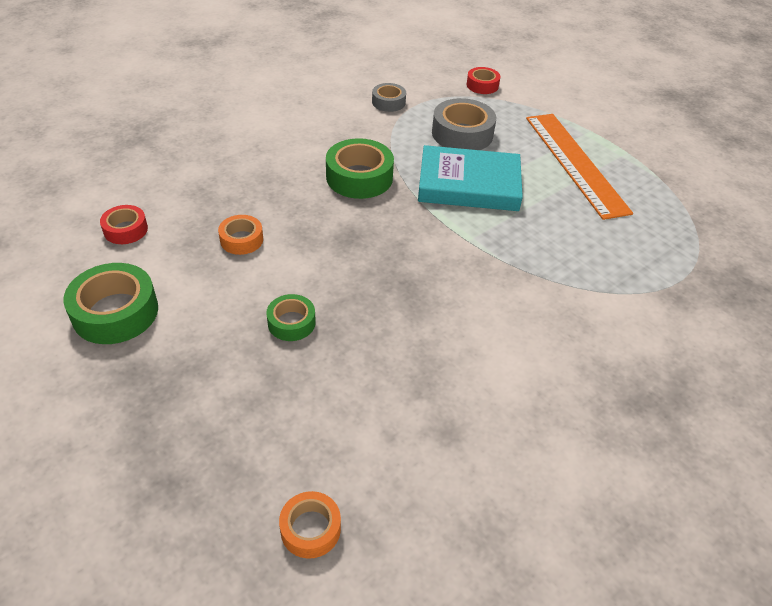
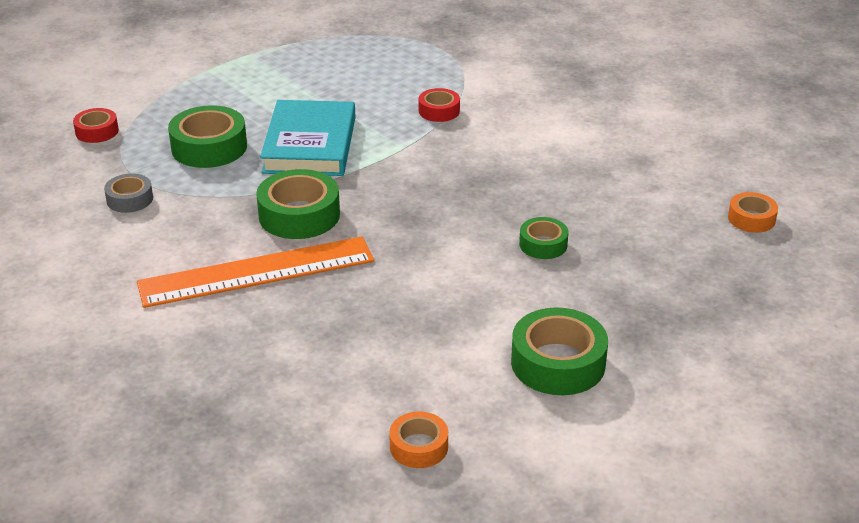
camera: 90 degrees left, 10 degrees down
red tape [100,205,148,244] -> red tape moved to [418,88,460,122]
orange tape [218,215,263,255] -> orange tape moved to [389,412,448,468]
grey tape [432,98,496,150] -> green tape [168,105,247,168]
orange ruler [526,114,633,220] -> orange ruler moved to [137,237,374,308]

